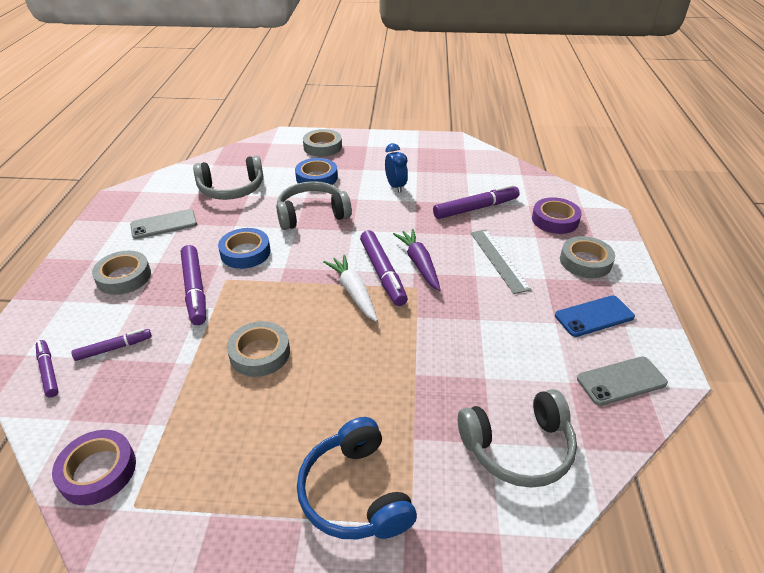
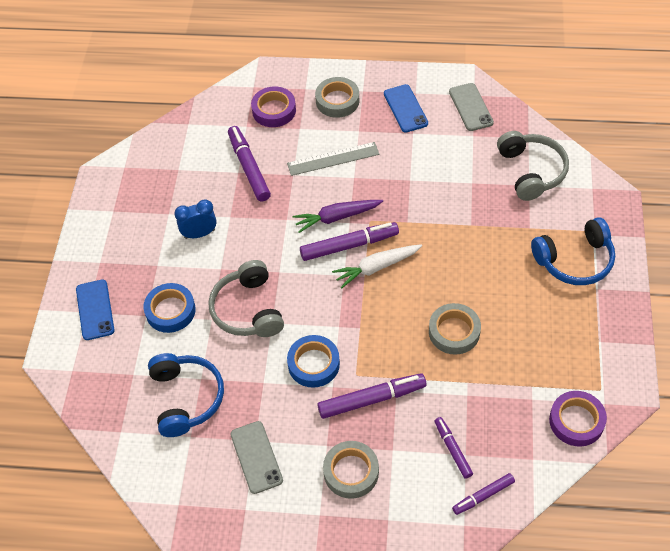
camera: 85 degrees left, 15 degrees up
grey headphones [193,156,264,200] -> blue headphones [148,353,224,437]
grey tape [303,129,342,157] -> blue phone [76,279,114,340]

